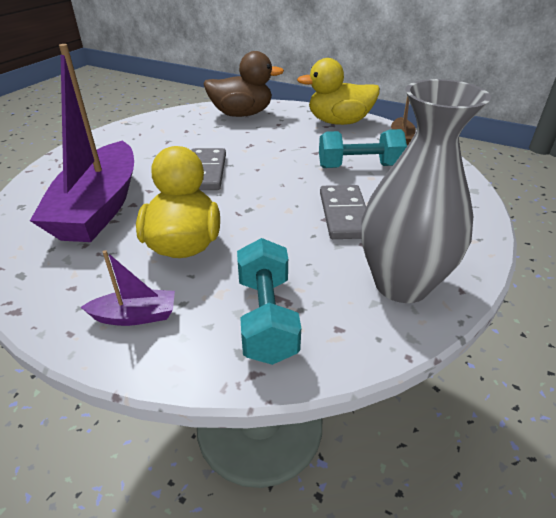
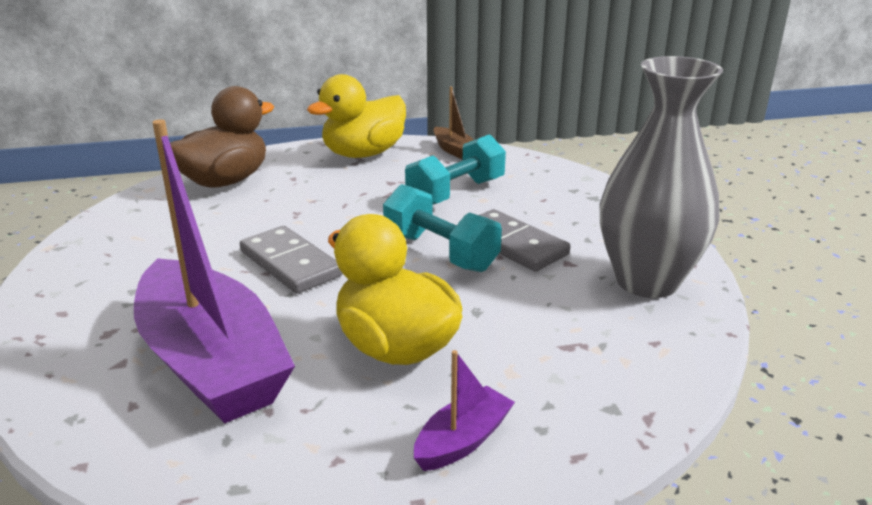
camera: 40 degrees left, 10 degrees down
turquoise dumbbell [237,238,301,365] -> turquoise dumbbell moved to [383,184,502,272]

